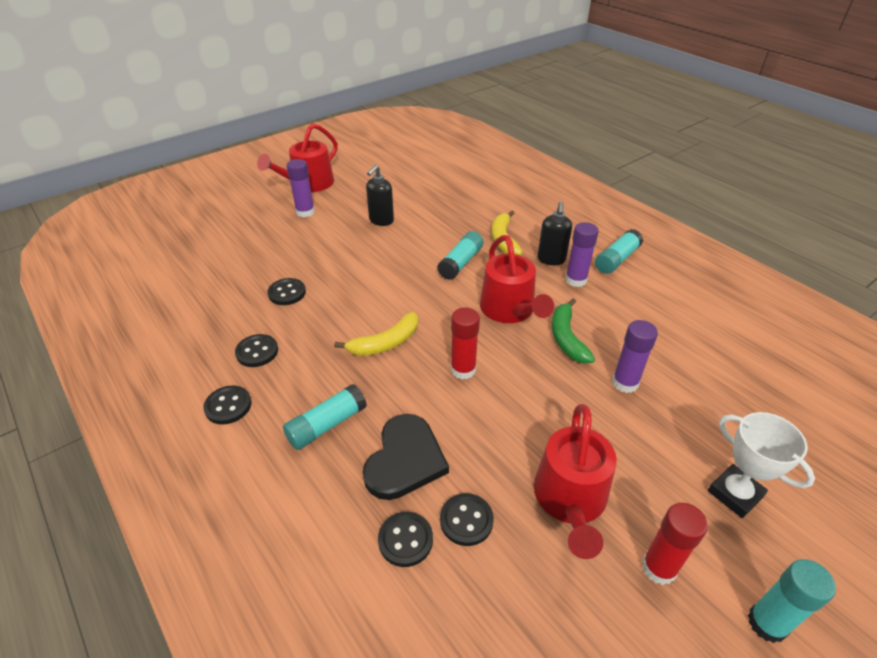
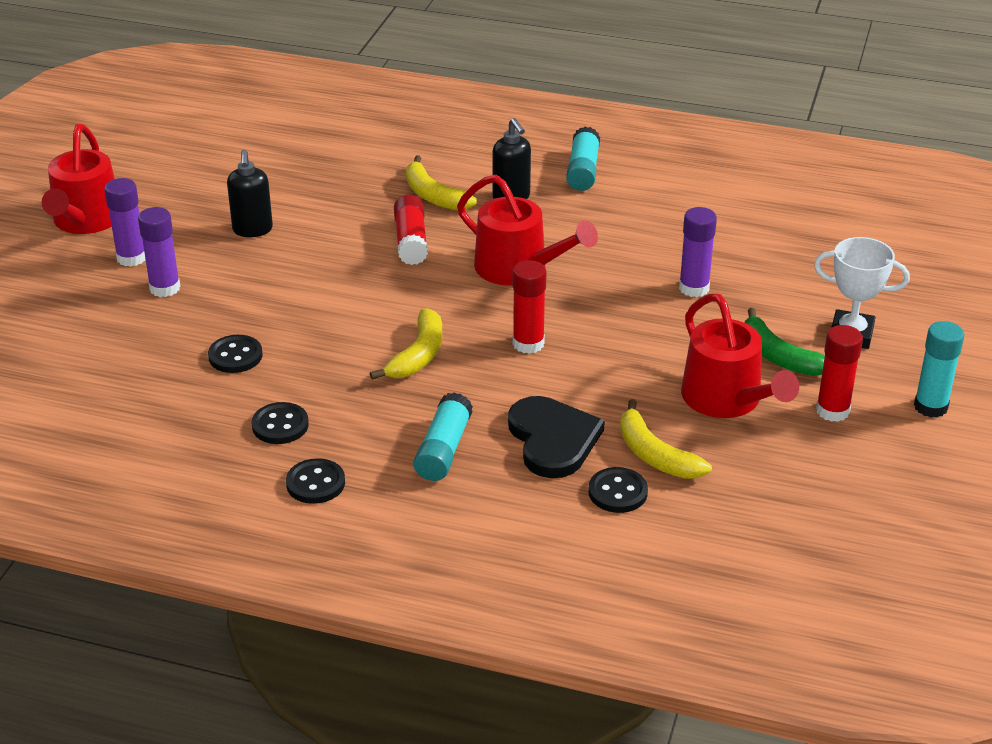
camera: 35 degrees left, 5 degrees down
turquoise glue stick [437,231,483,280] -> red glue stick [394,195,428,265]
black button [440,493,494,546] -> yellow banana [620,399,712,479]
green banana [552,299,595,363] -> green banana moved to [745,308,825,376]
purple glue stick [565,222,599,287] -> purple glue stick moved to [138,207,180,297]

